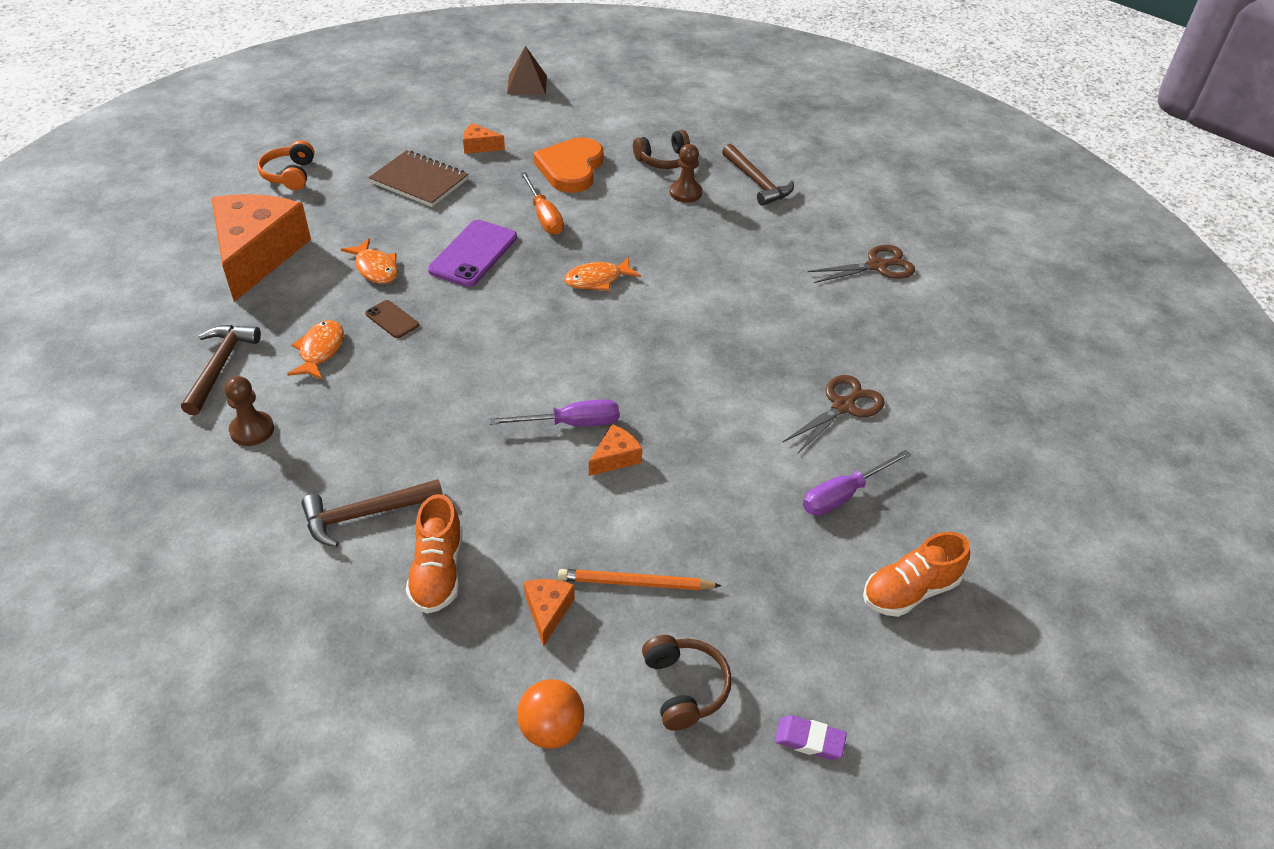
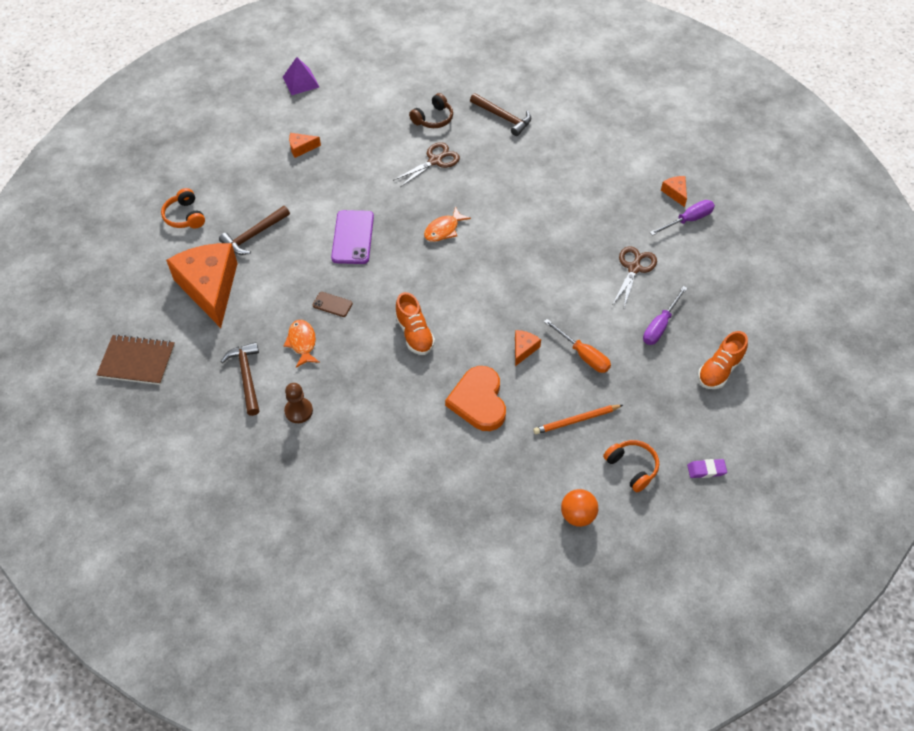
camera: 20 degrees left, 10 degrees up
brown hammer [301,479,443,547] -> brown hammer moved to [219,206,290,255]
orange fish [341,238,398,284] -> none
brown notebook [369,150,468,207] -> brown notebook moved to [97,334,175,385]
orange shoe [406,494,463,614] -> orange shoe moved to [395,292,435,355]
purple screwdriver [489,399,619,426] -> purple screwdriver moved to [650,200,715,236]
brown pyramid [507,46,547,95] -> purple pyramid [283,57,319,95]
orange screwdriver [520,172,564,235] -> orange screwdriver moved to [544,319,611,373]
orange cheese [524,579,575,647] -> orange cheese moved to [661,176,687,207]
orange heart [533,137,603,193] -> orange heart moved to [445,366,506,431]
brown headphones [642,635,732,731] -> orange headphones [603,440,659,492]
brown pawn [670,144,702,203] -> none
brown scissors [807,245,915,283] -> brown scissors moved to [393,142,460,187]

